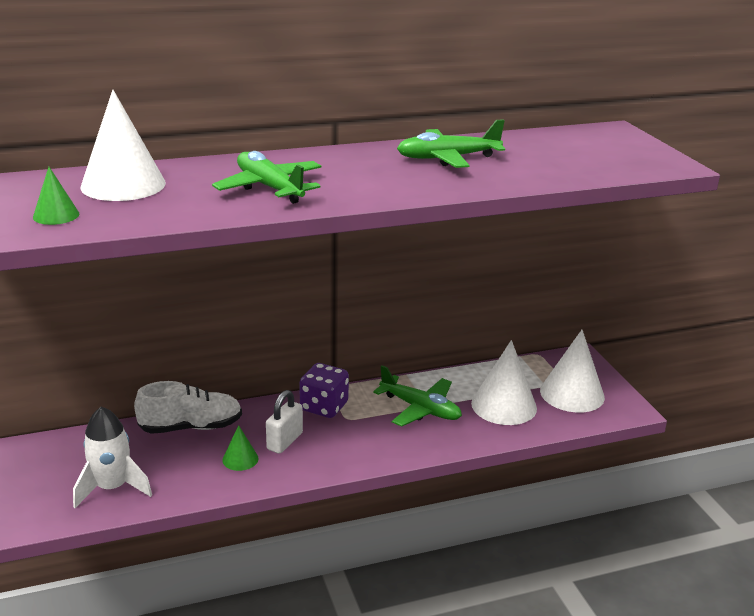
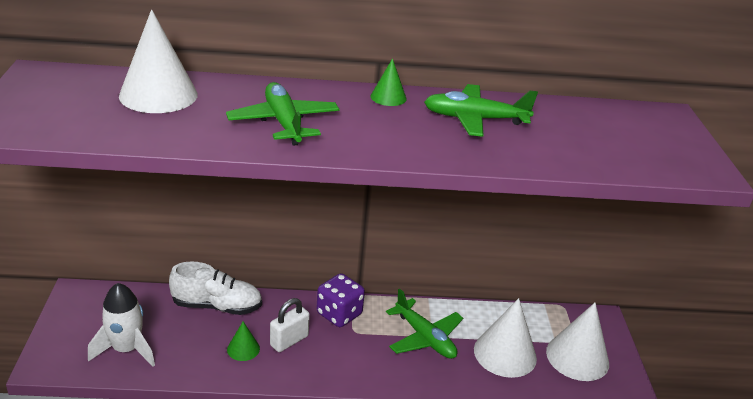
camera: 15 degrees right, 5 degrees up
green cone [33,167,79,225] -> green cone moved to [371,58,407,106]

